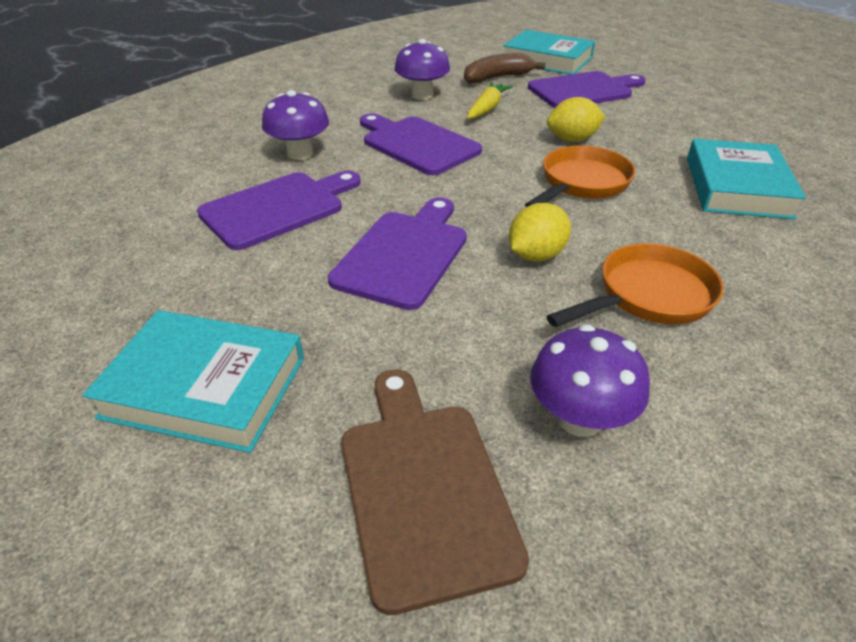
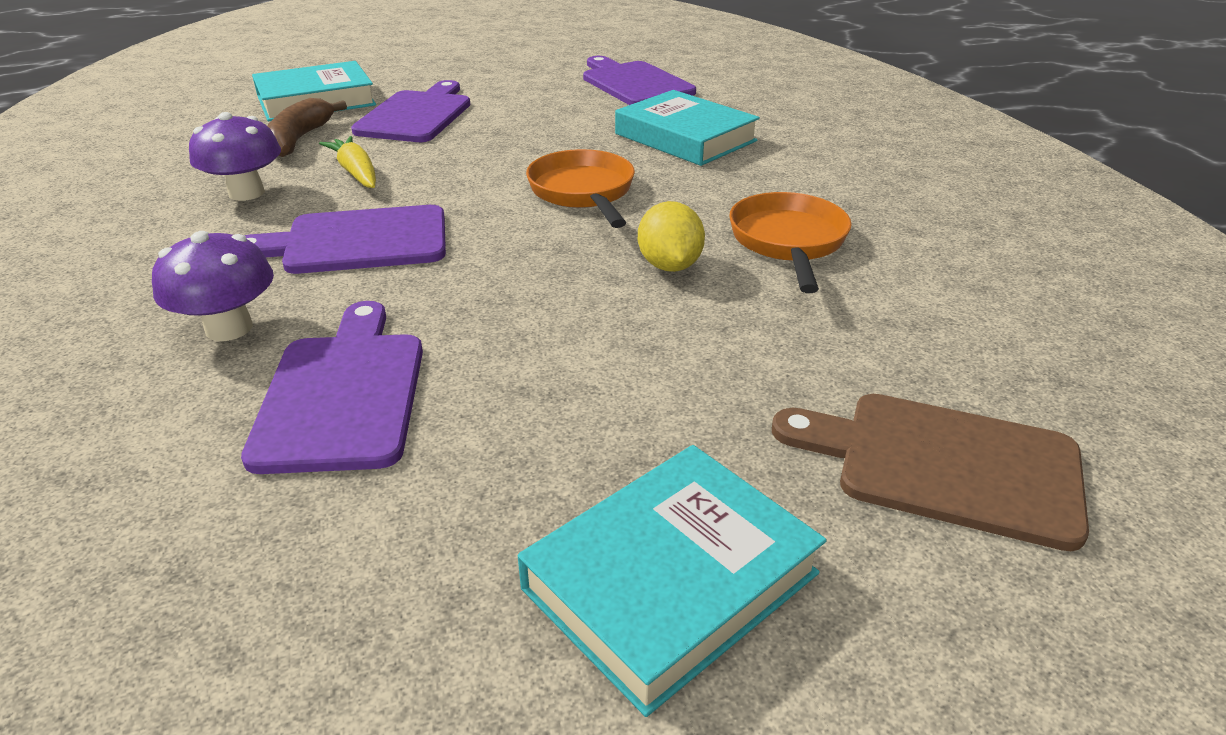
camera: 55 degrees left, 5 degrees down
purple cutting board [328,197,467,310] -> purple cutting board moved to [583,56,696,105]
purple mushroom [530,324,650,437] -> none
yellow lemon [547,97,605,142] -> none

